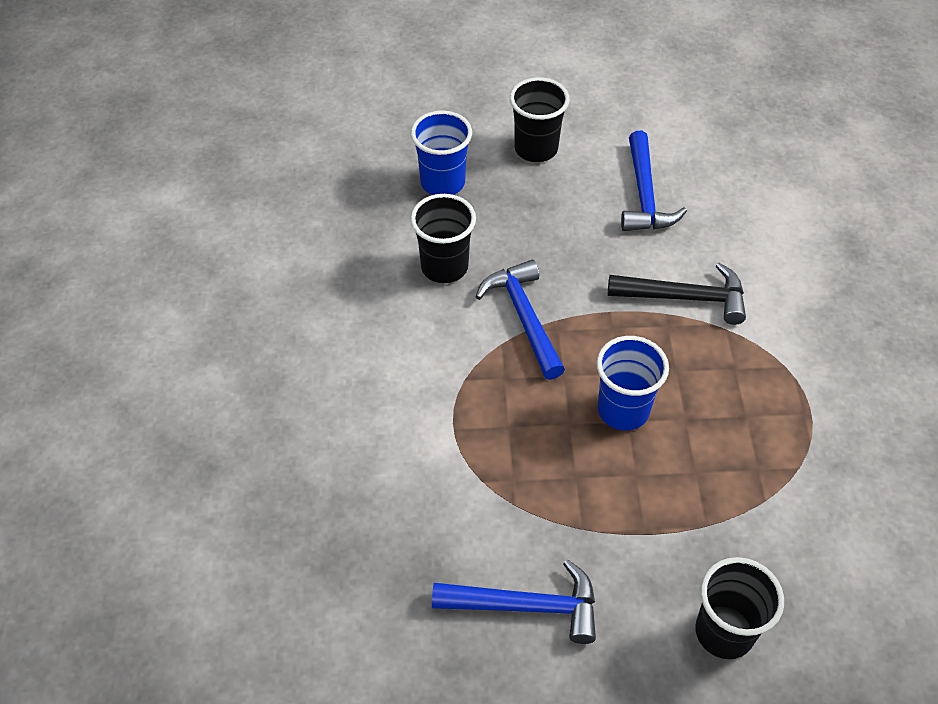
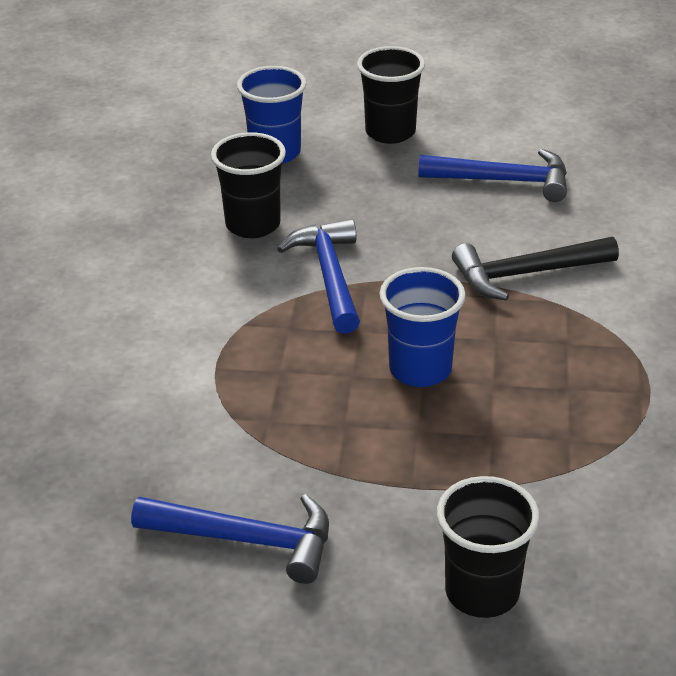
camera: 10 degrees right, 15 degrees down
black hammer [608,263,746,325] -> black hammer turned 150 degrees clockwise [452,237,619,301]
blue hammer [621,131,687,231] -> blue hammer turned 90 degrees counterclockwise [418,149,567,202]

